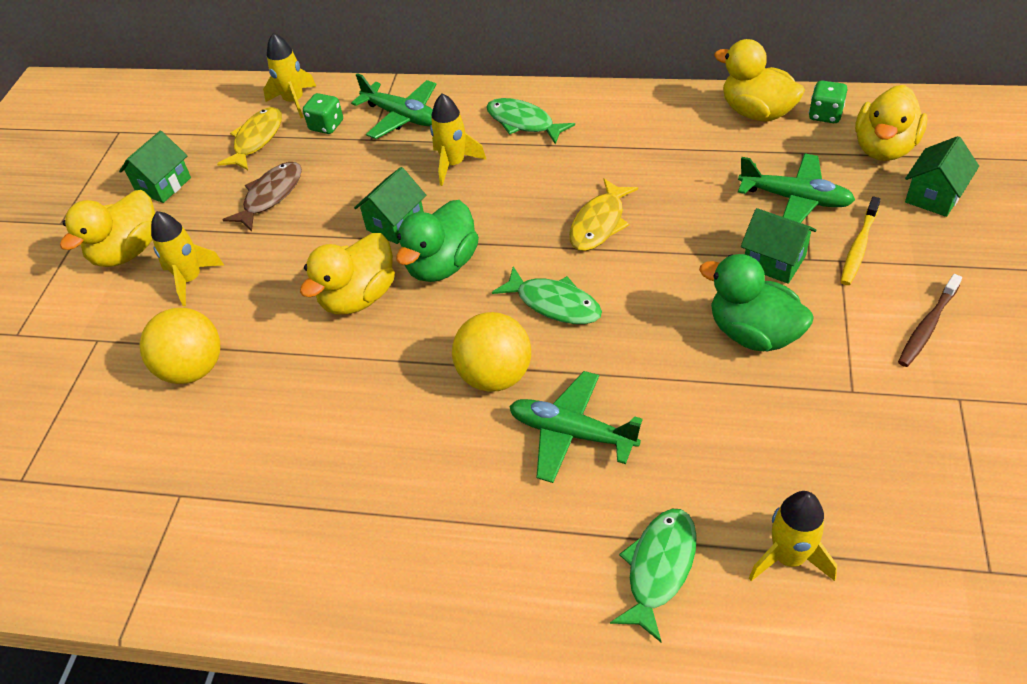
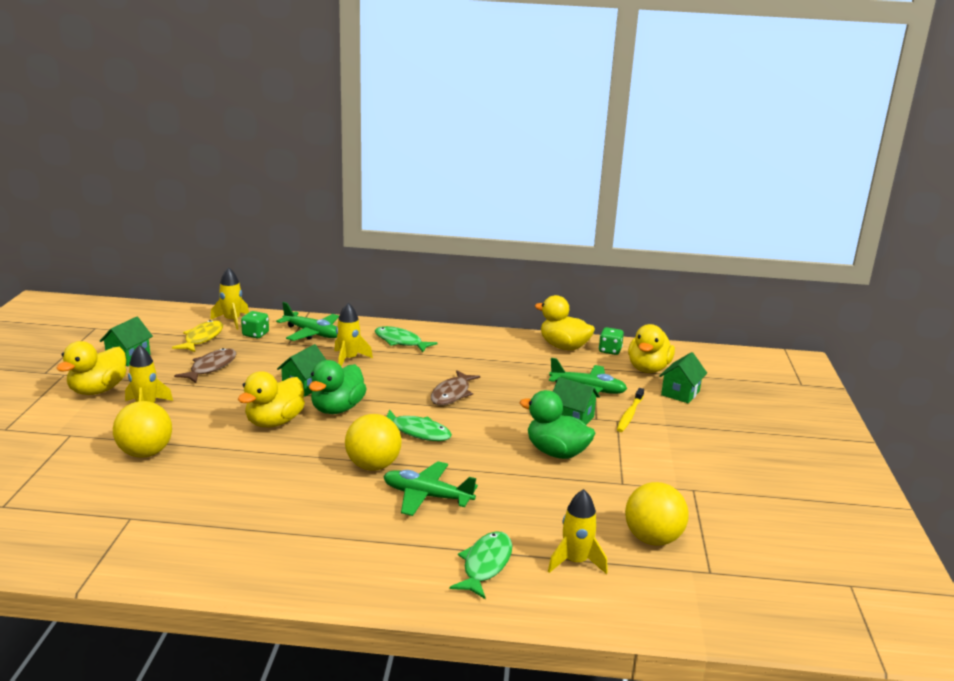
camera: 10 degrees left, 25 degrees down
yellow fish [569,178,638,251] -> brown fish [431,370,480,405]
brown toothbrush [898,274,962,367] -> none
none -> yellow ball [625,482,689,546]

